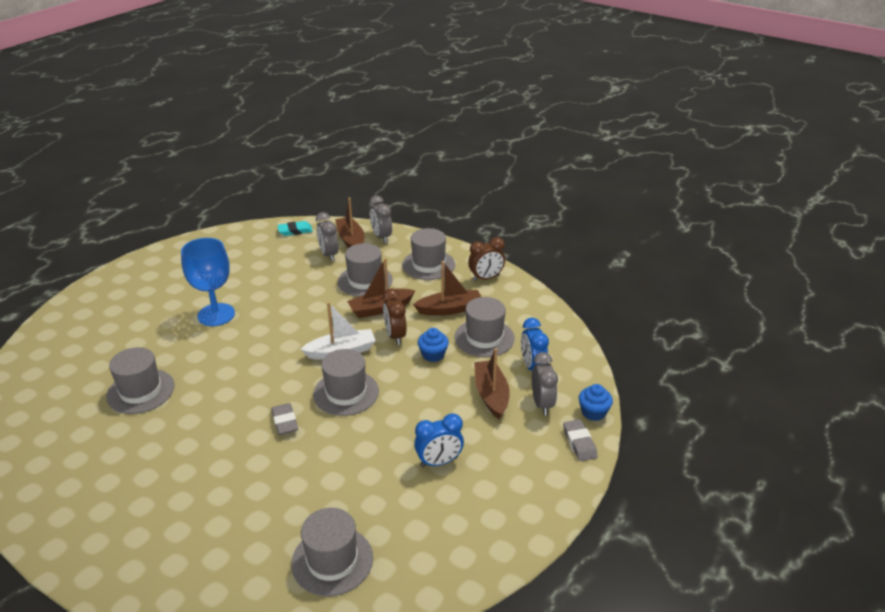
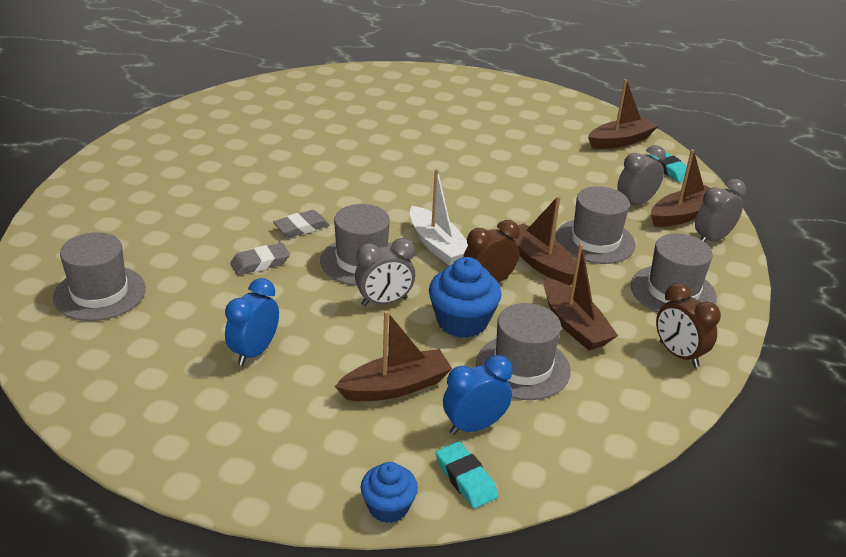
camera: 75 degrees right, 0 degrees up
grey hat [106,347,175,414] -> none
blue goblet [181,238,235,326] -> none
blue clock [414,413,464,467] -> blue clock turned 60 degrees clockwise [225,278,279,366]
blue cupcake [418,328,449,362] -> blue cupcake [429,257,502,338], size x1.59
grey clock [532,352,558,415] -> grey clock moved to [355,238,415,306]
grey eraser [563,419,598,461] -> grey eraser moved to [230,243,290,275]
none -> turquoise eraser [436,442,498,508]
none -> brown boat [588,79,658,149]

